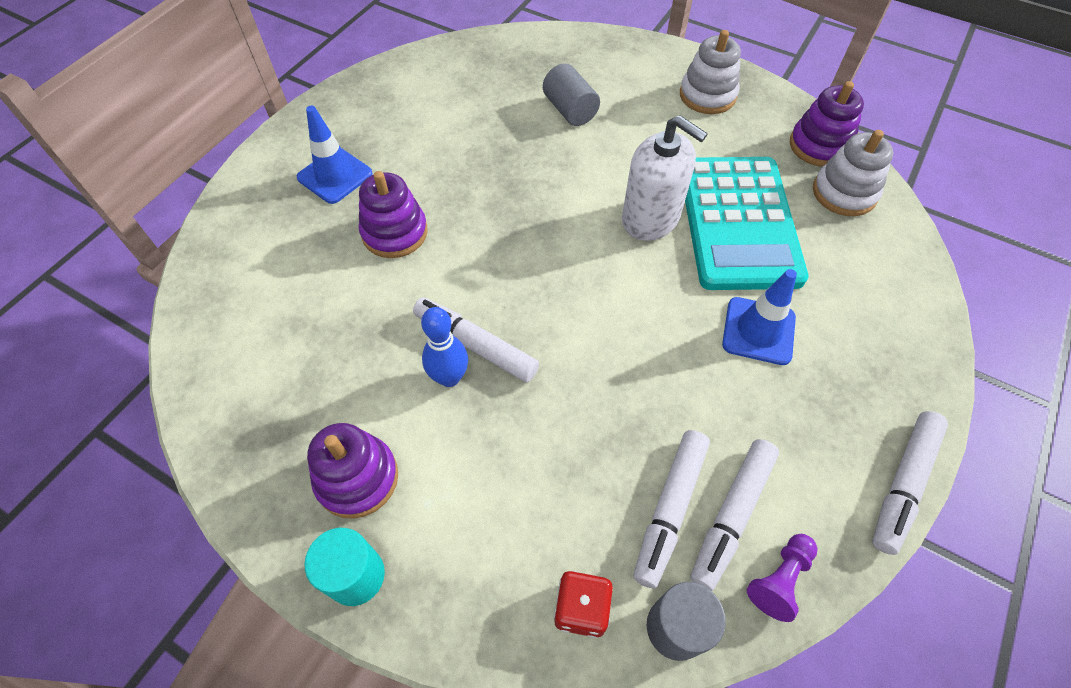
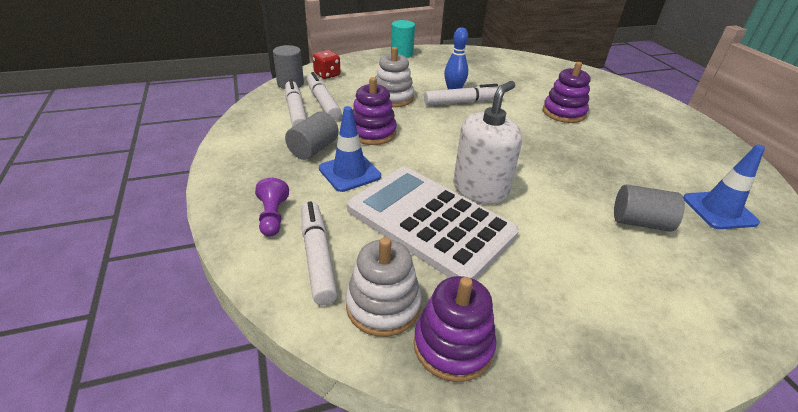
camera: 130 degrees right, 20 degrees down
blue traffic cone [297,106,373,204] -> blue traffic cone moved to [683,144,765,229]
purple stacking toy [307,423,398,519] -> purple stacking toy moved to [352,77,397,145]
white soap dispenser [622,115,708,241] -> white soap dispenser turned 135 degrees clockwise [453,81,522,204]
white stacking toy [680,30,741,114] -> white stacking toy moved to [375,47,414,107]
turquoise calculator [685,157,808,290] -> white calculator [347,167,519,280]
purple pawn [747,534,817,622] -> purple pawn moved to [255,178,289,237]
white marker [872,411,948,555] -> white marker moved to [301,201,338,305]
none -> grey cylinder [285,111,339,160]

